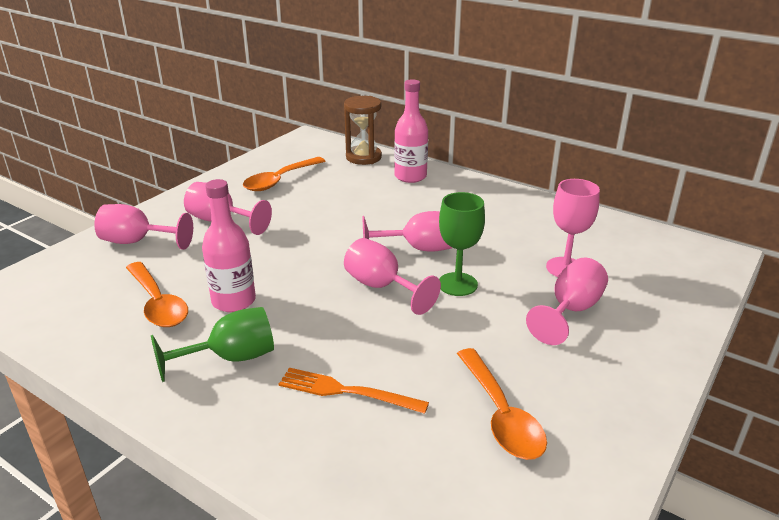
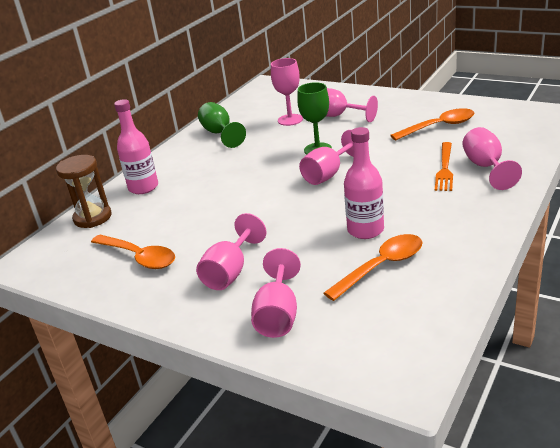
camera: 90 degrees left, 0 degrees up
green goblet [151,307,274,382] -> green goblet moved to [198,102,246,148]
pink goblet [362,211,452,252] -> pink goblet moved to [462,127,522,190]

